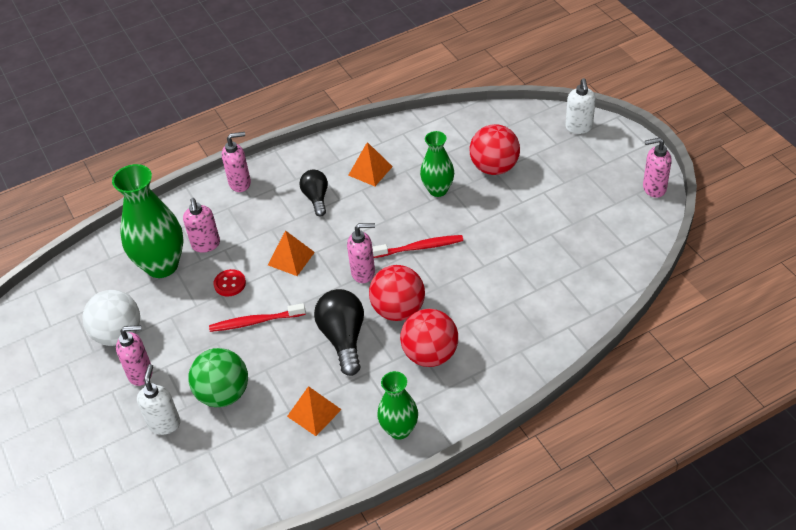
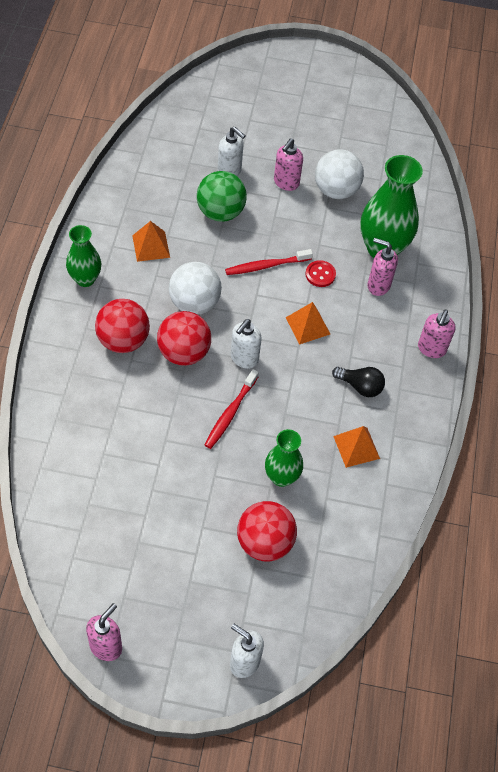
camera: 120 degrees right, 10 degrees up
red toothbrush [209,303,306,332] -> red toothbrush turned 135 degrees counterclockwise [225,249,313,275]
black light bulb [314,289,364,376] -> white ball [169,262,222,315]
pink soap dispenser [347,223,375,283] -> white soap dispenser [231,319,262,369]

